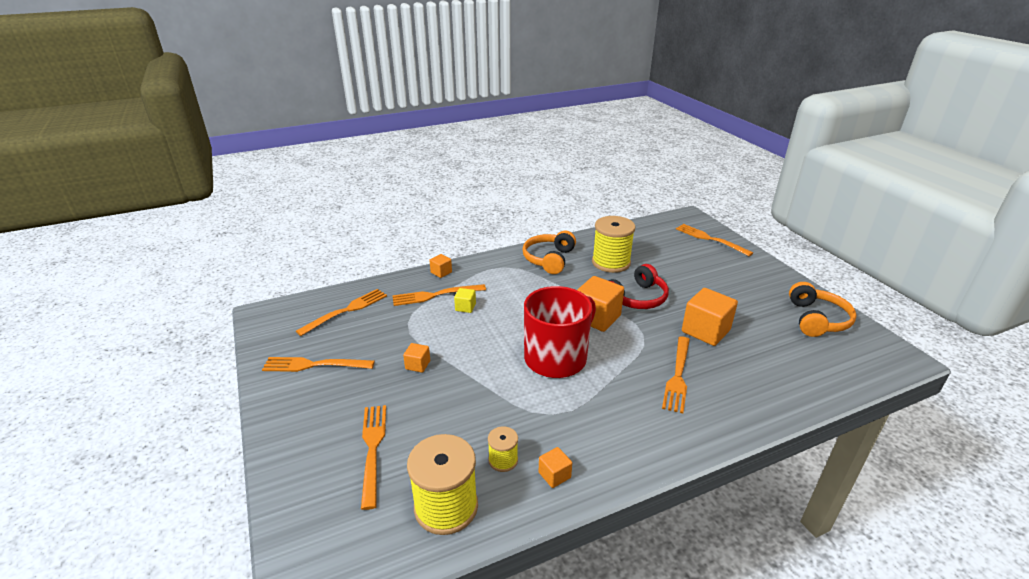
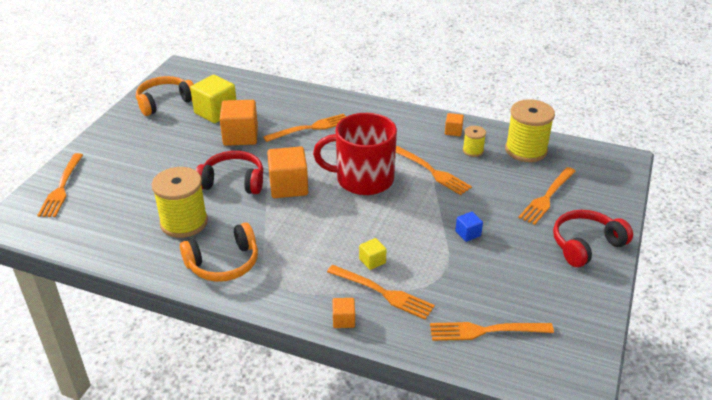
camera: 135 degrees left, 5 degrees up
orange fork [262,357,375,372] -> orange fork moved to [396,146,472,195]
orange cube [403,343,430,373] -> blue cube [455,212,483,242]
none -> yellow cube [190,75,236,123]
none -> red headphones [553,210,633,267]

